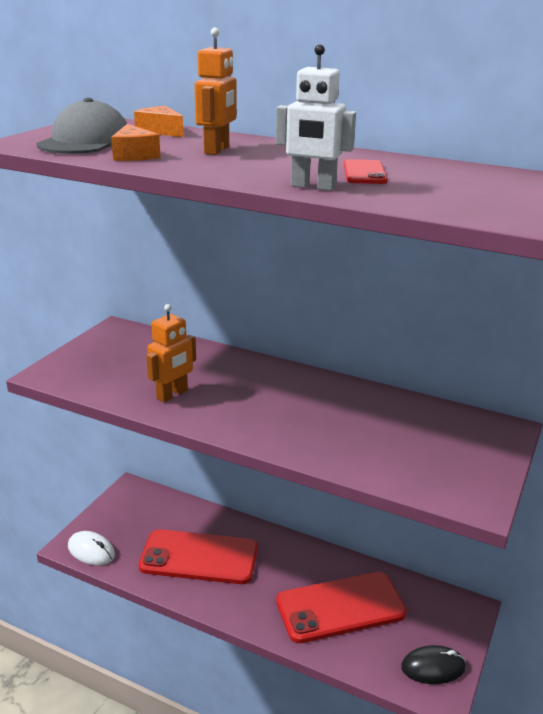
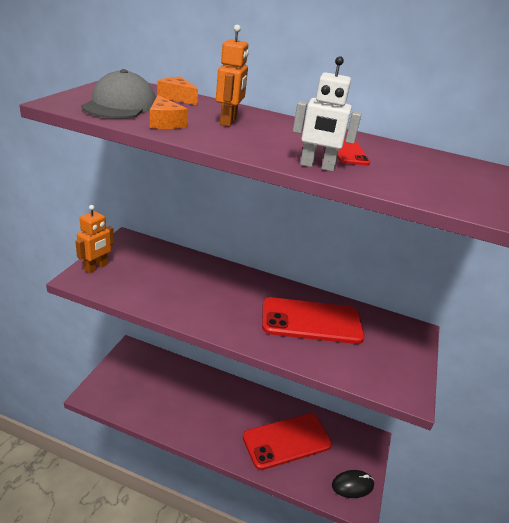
camera: 10 degrees left, 5 degrees up
white mouse [68,531,115,565] -> none
red phone [139,529,258,584] -> red phone moved to [262,297,365,344]
orange robot [146,304,196,403] -> orange robot moved to [75,205,114,274]

